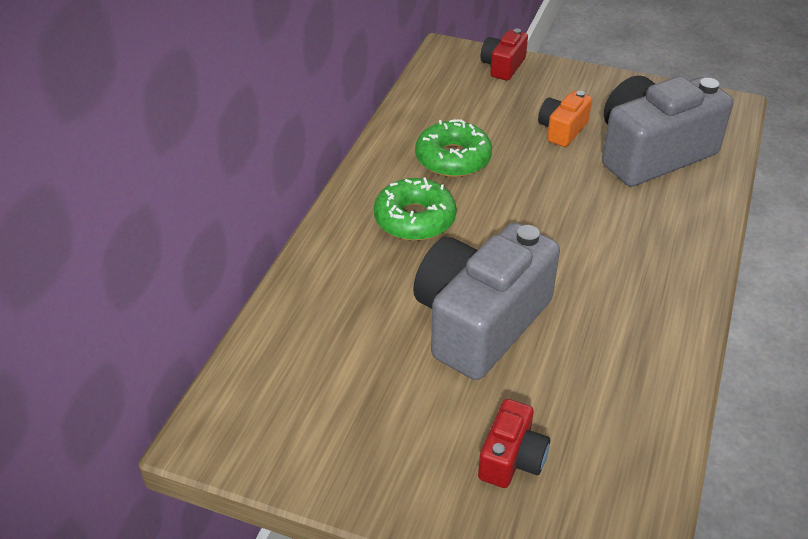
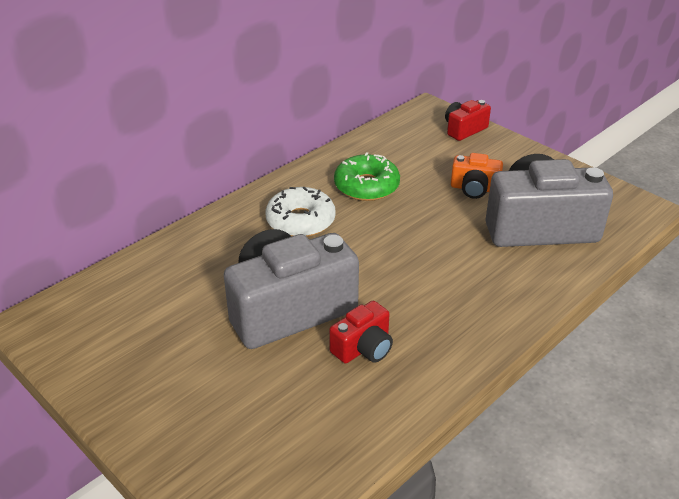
camera: 25 degrees right, 5 degrees down
green donut [374,177,456,241] -> white donut [265,187,336,237]
red camera [478,399,550,488] -> red camera moved to [329,301,393,363]
orange camera [538,91,592,147] -> orange camera turned 135 degrees counterclockwise [451,153,503,199]

